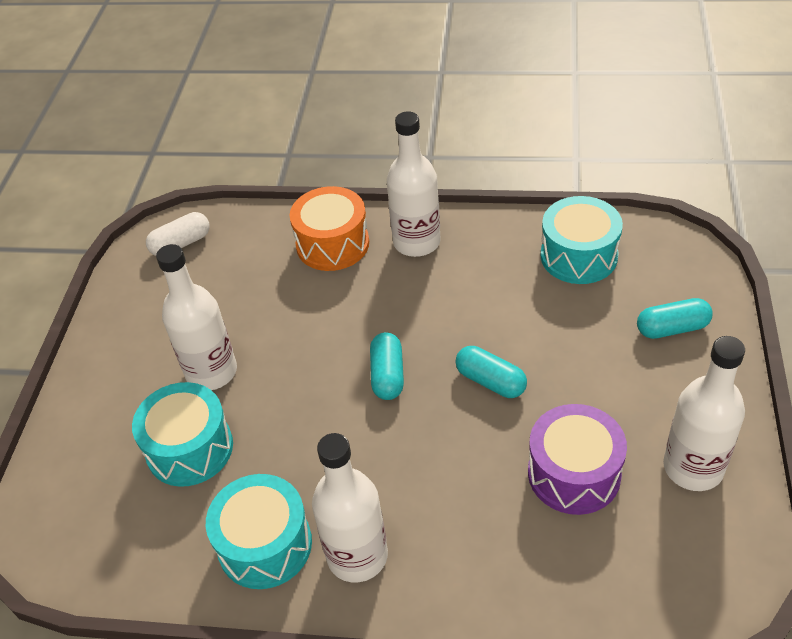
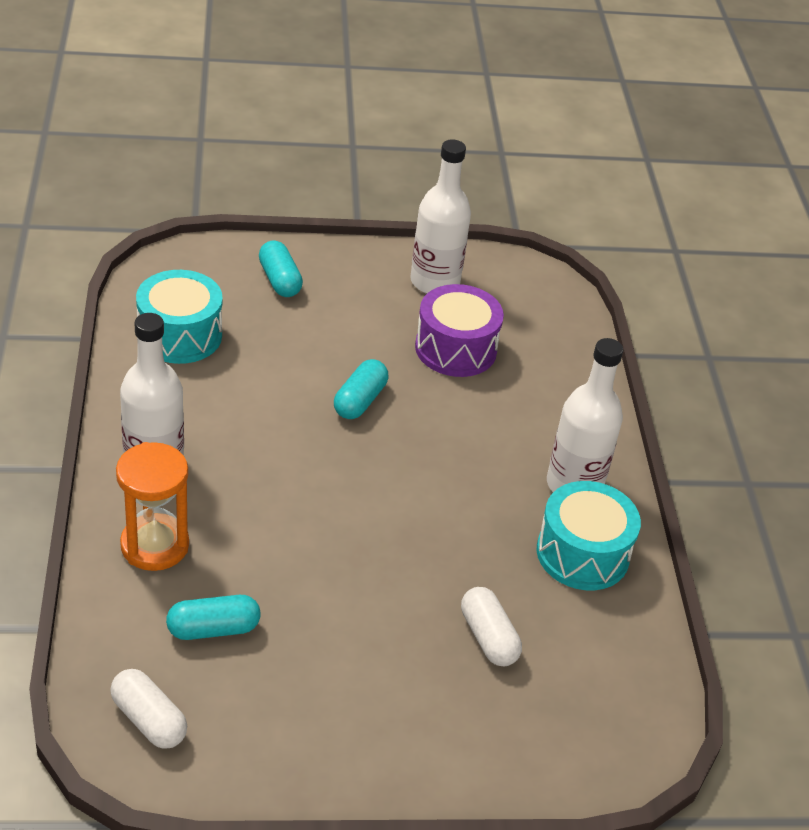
camera: 110 degrees left, 5 degrees down
turquoise drum [132,382,233,487] -> white capsule [461,587,522,666]
white bottle [156,244,237,390] -> none
orange drum [290,186,369,271] -> orange hourglass [116,442,189,571]
turquoise capsule [370,332,404,400] -> turquoise capsule moved to [166,595,260,640]

